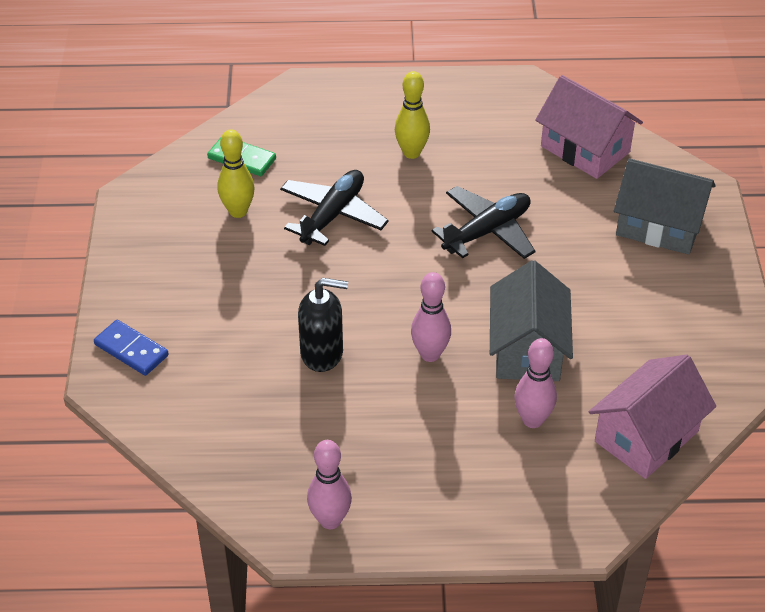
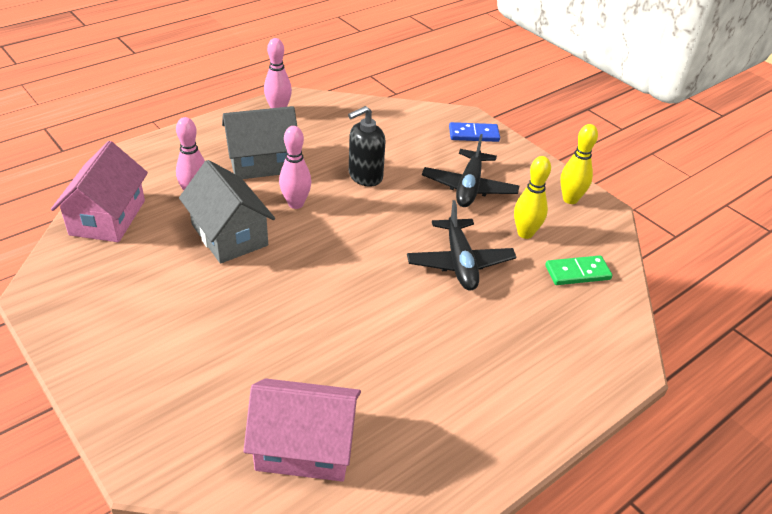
camera: 140 degrees right, 5 degrees down
yellow bowling pin [395,71,430,159] -> yellow bowling pin moved to [560,124,598,204]
black plane [431,186,535,259] -> black plane moved to [422,134,519,207]
grey house [614,159,715,255] -> grey house moved to [222,106,297,179]

